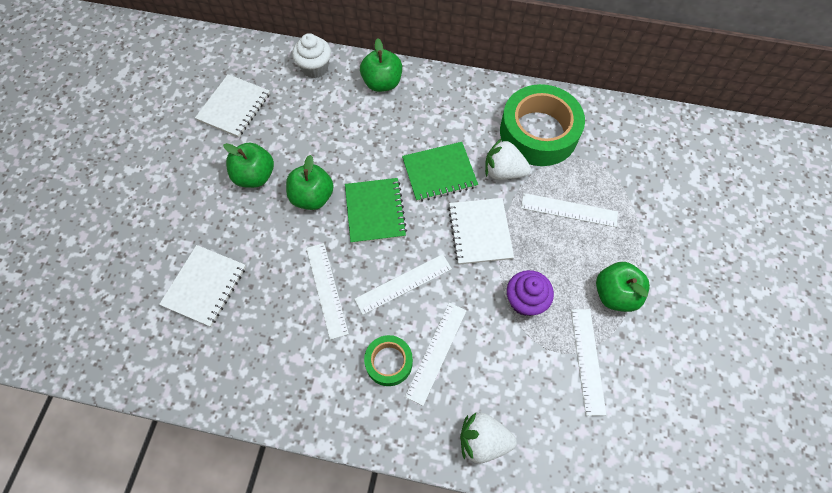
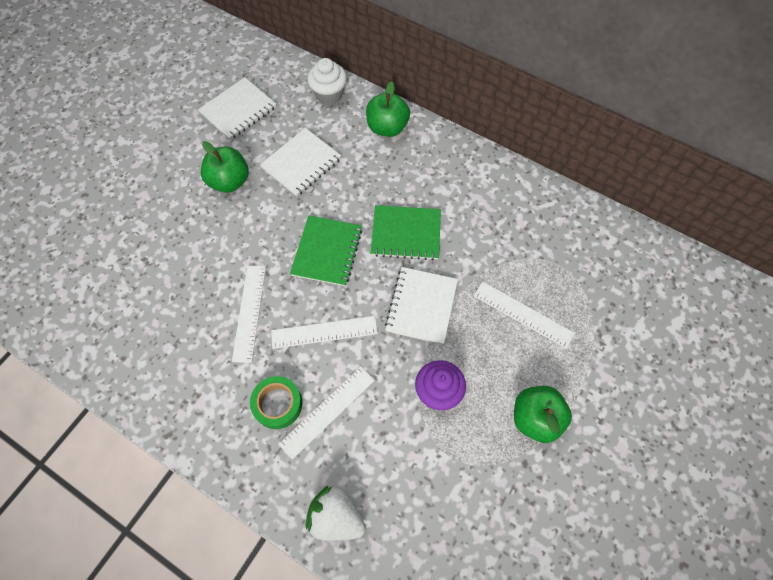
camera: 20 degrees right, 0 degrees up
white notebook [159,245,246,327] -> white notebook moved to [260,128,341,197]
green apple [286,155,334,210] -> none
white strawberry [485,138,531,180] -> none
green tape [500,84,585,166] -> none
white ruler [571,309,606,416] -> none

